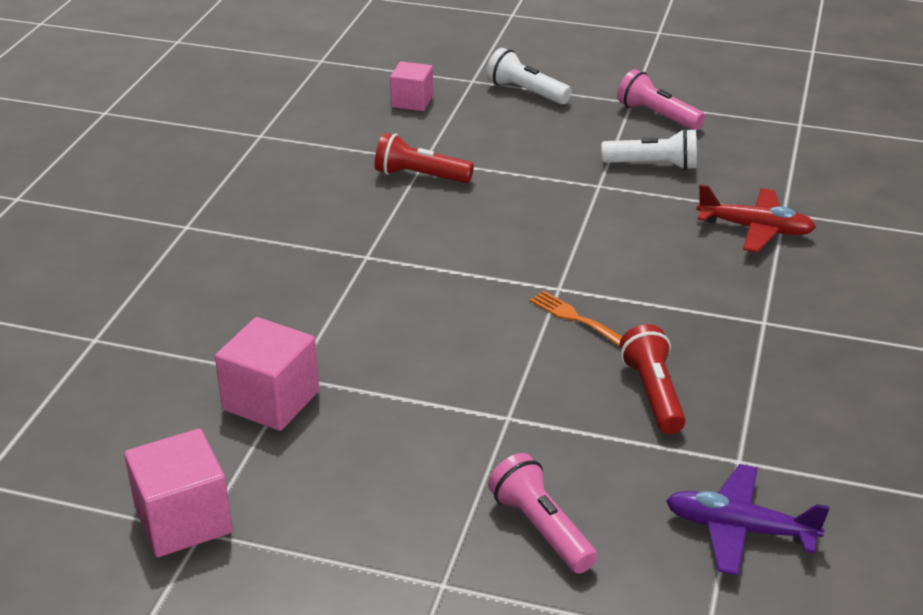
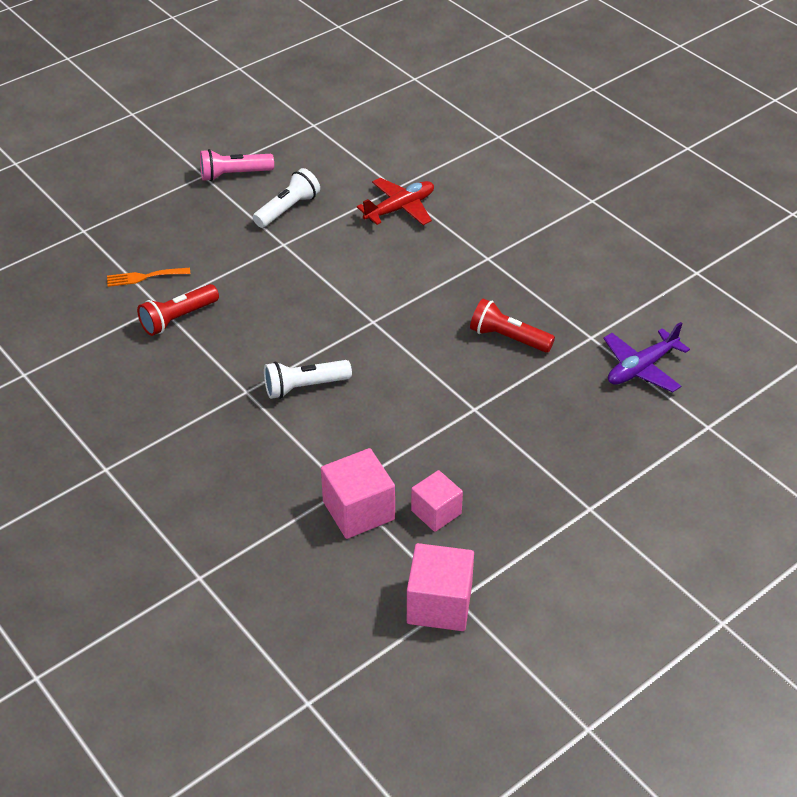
camera: 55 degrees left, 10 degrees up
pink cube [390,61,433,111] -> pink cube moved to [411,470,463,532]
white flashlight [486,48,572,104] -> white flashlight moved to [264,360,352,399]
pink flashlight [488,453,597,574] -> none
orange fork [530,291,622,346] -> orange fork moved to [107,268,190,287]

